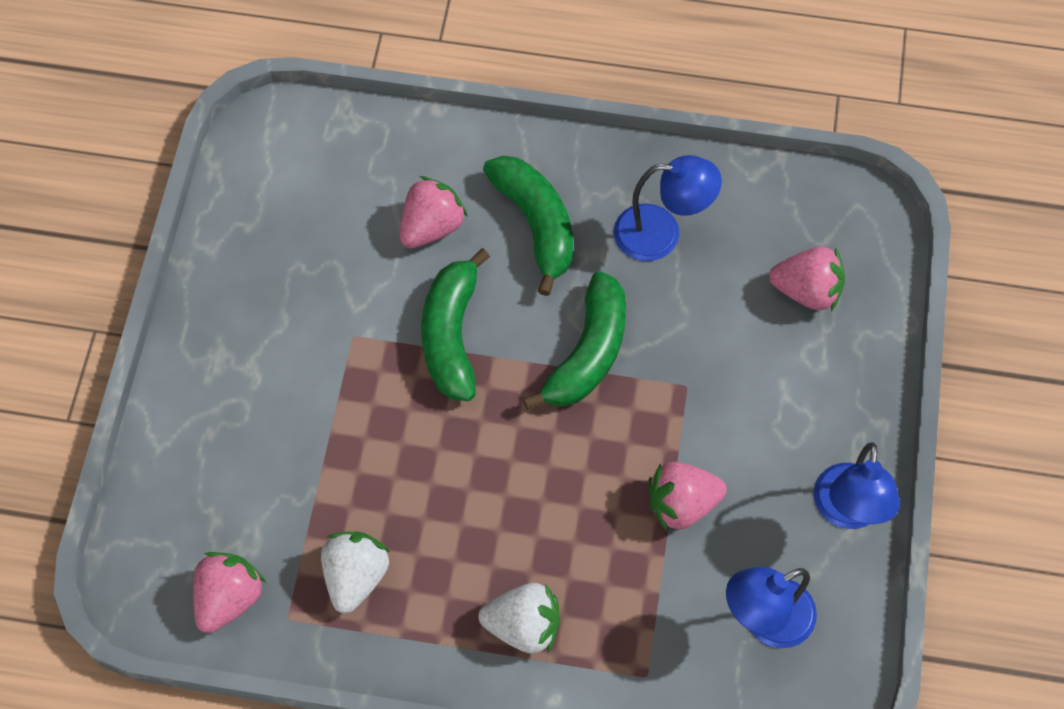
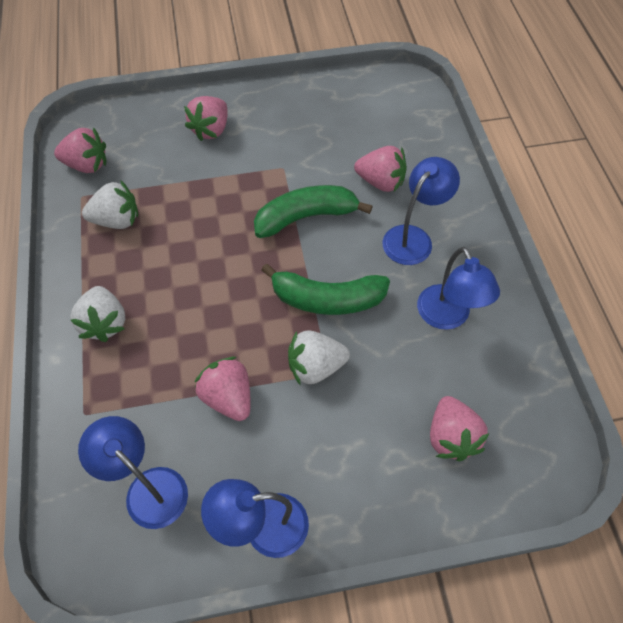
camera: 70 degrees right, 5 degrees down
green banana [483,156,573,296] -> blue lamp [383,157,460,265]
none -> pink strawberry [184,96,228,141]
none -> white strawberry [288,330,350,386]

